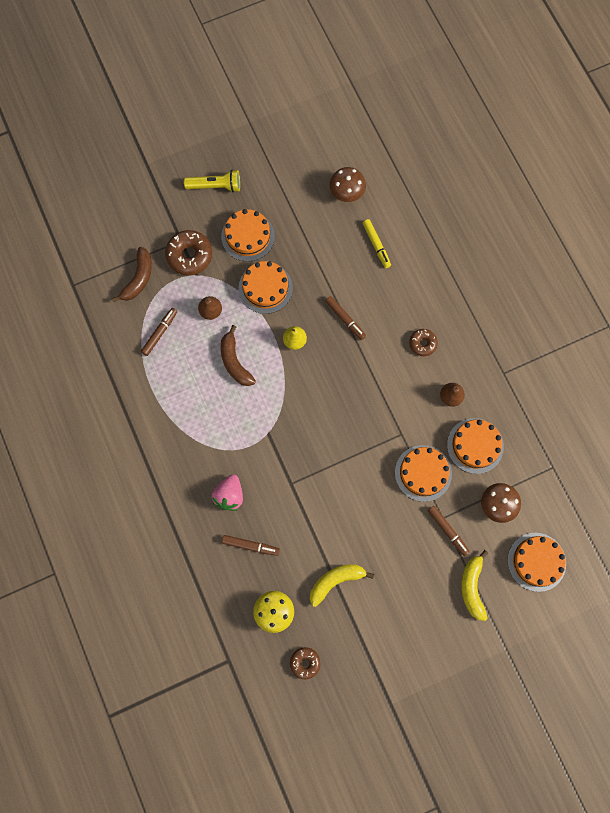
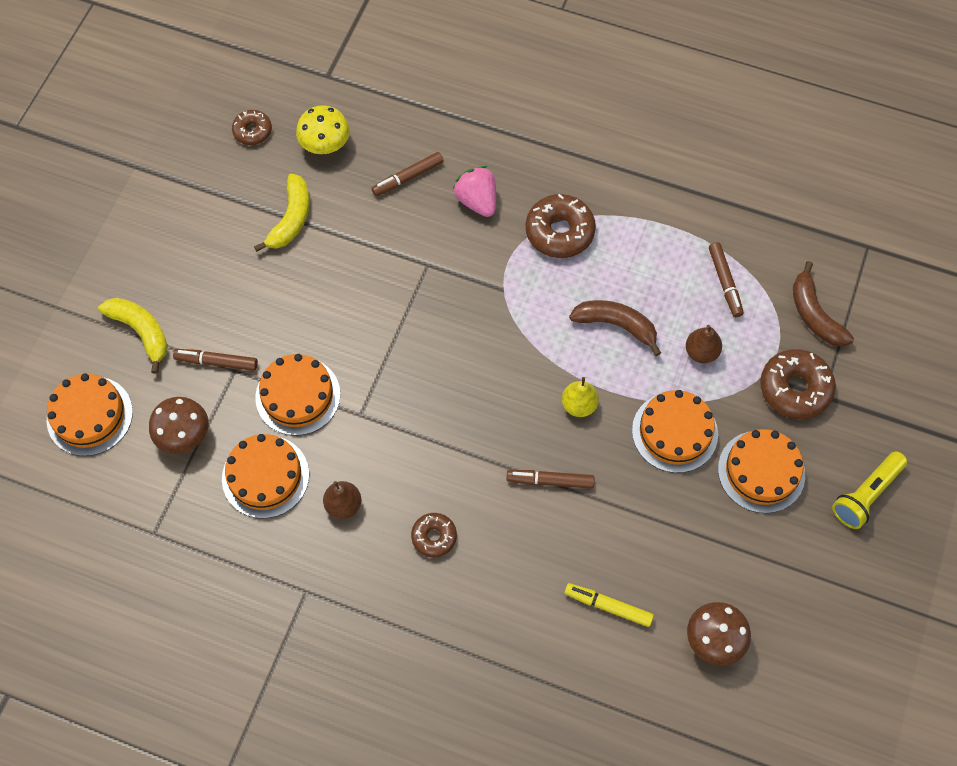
camera: 135 degrees right, 10 degrees down
none -> brown donut [526,194,596,258]

